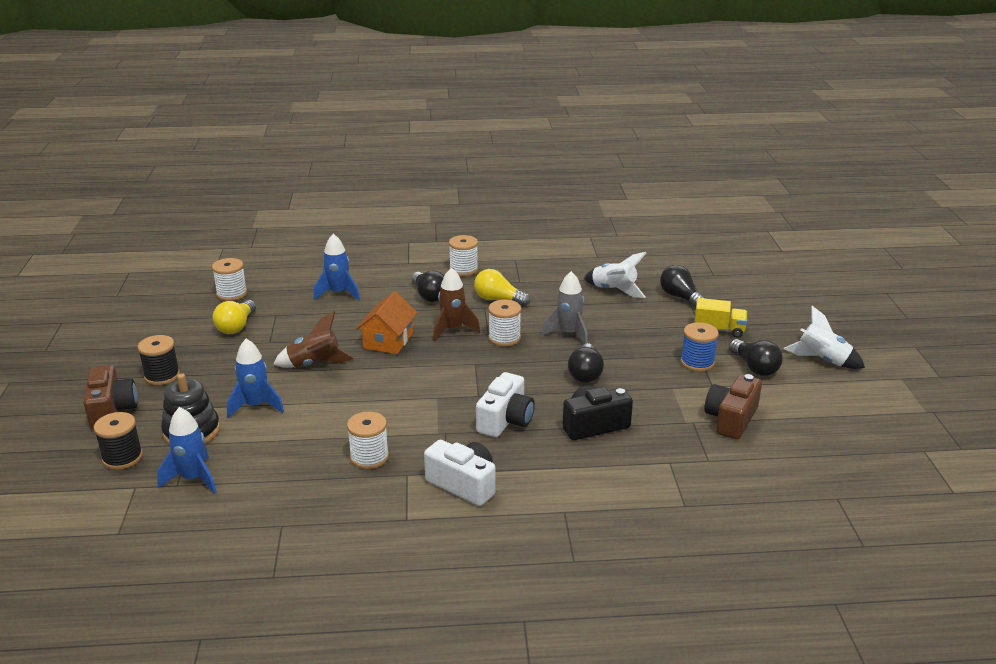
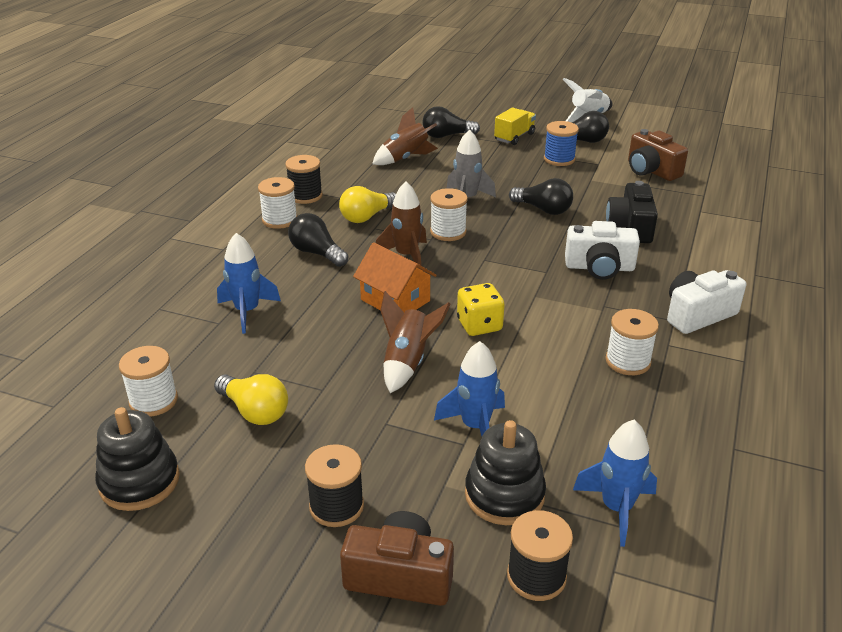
camera: 65 degrees left, 5 degrees up
black light bulb [411,270,444,302] -> black light bulb turned 135 degrees counterclockwise [288,213,348,267]
white camera [476,372,535,437] -> white camera turned 135 degrees clockwise [565,221,640,280]
white rocket [584,252,646,298] -> brown rocket [372,107,438,165]
none -> black stacking toy [95,407,180,511]
none -> black spool [285,155,323,204]
none -> yellow dice [457,283,505,336]

